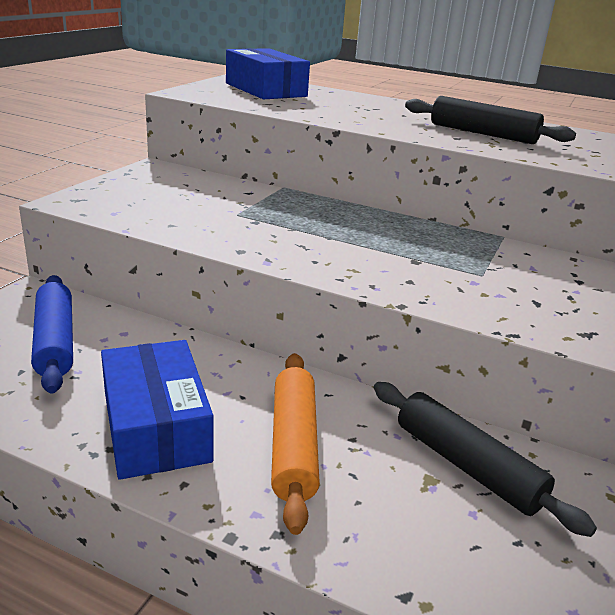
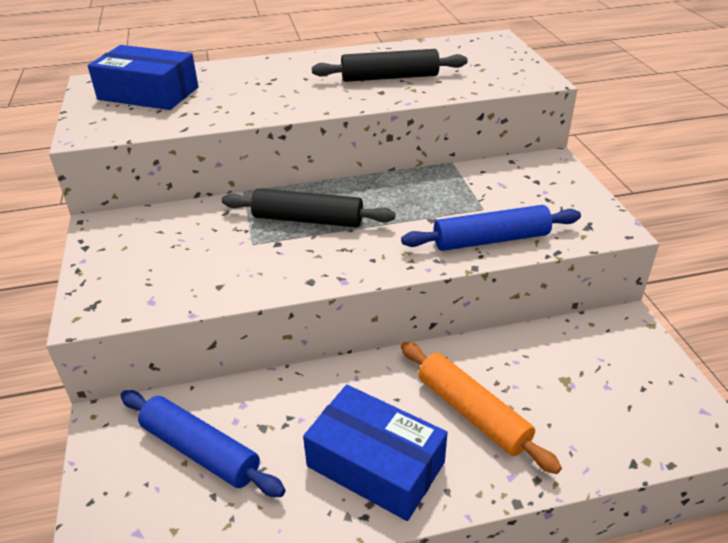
camera: 35 degrees left, 10 degrees up
black rolling pin [374,382,597,537] -> black rolling pin moved to [222,188,395,228]
none -> blue rolling pin [401,205,581,251]

